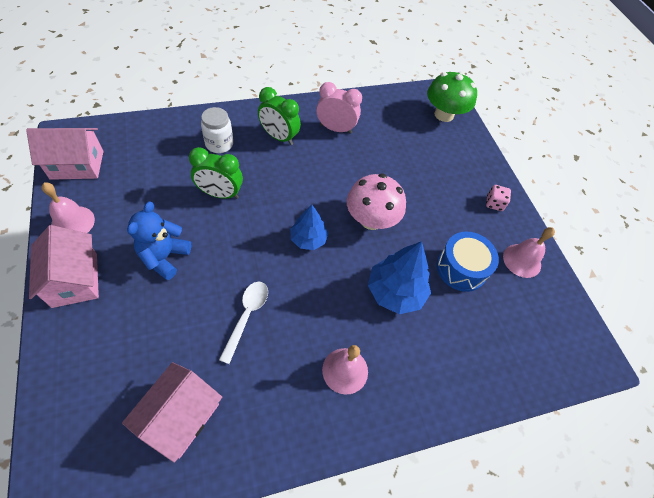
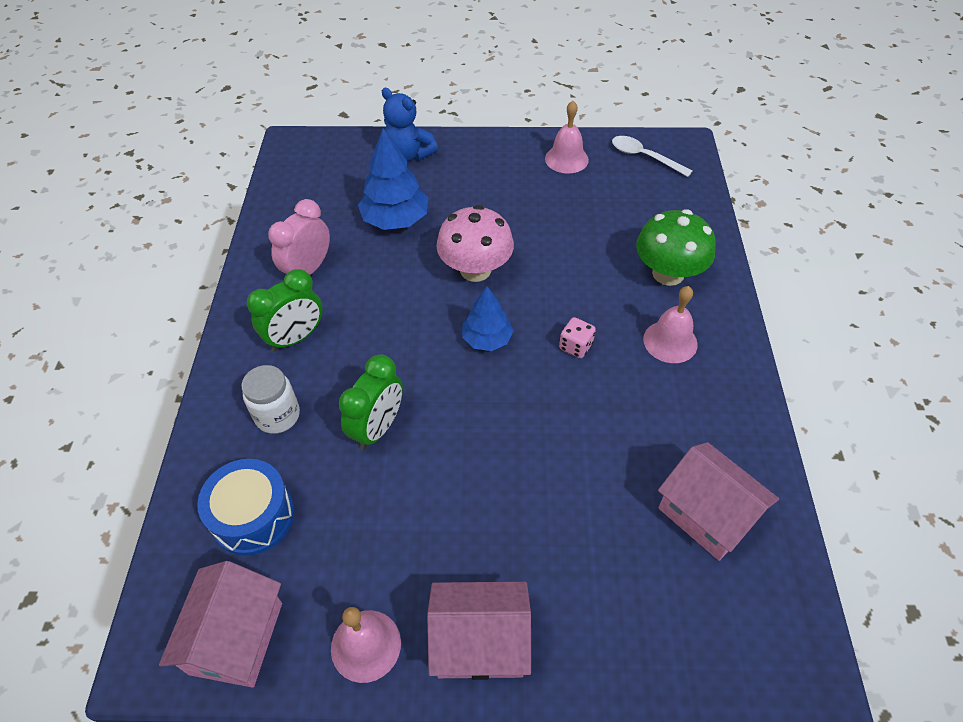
camera: 65 degrees left, 5 degrees down
blue teddy bear [127,202,191,280] -> blue teddy bear moved to [382,88,438,161]
white spoon [219,282,268,364] -> white spoon moved to [612,136,692,177]
blue tree [368,241,431,314] -> blue tree moved to [358,128,428,230]
green mushroom [427,72,477,122] -> green mushroom moved to [636,209,716,286]
blue drum [437,232,499,292] -> blue drum moved to [197,459,294,556]
pink dice [486,185,511,211] -> pink dice moved to [559,317,596,358]

